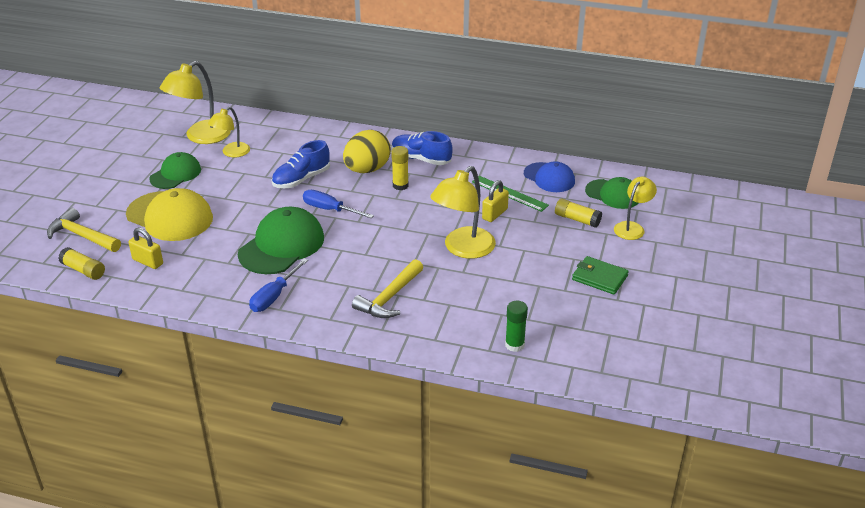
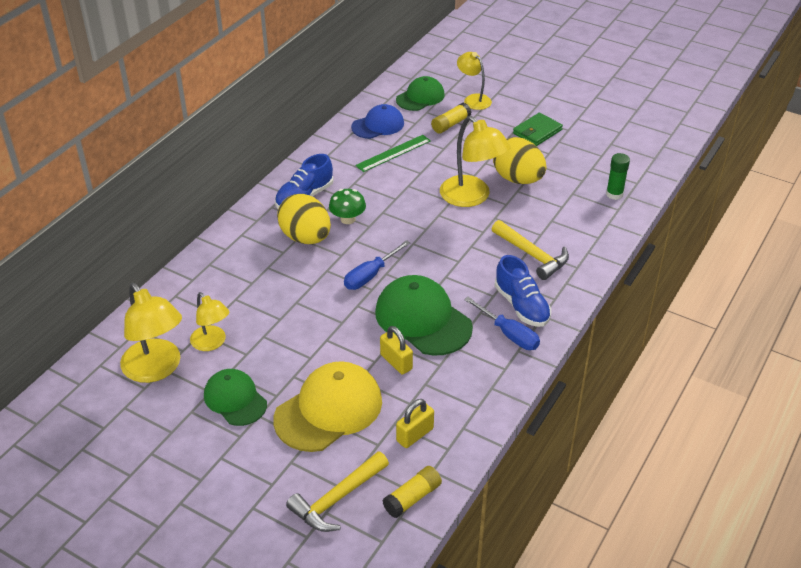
camera: 75 degrees left, 5 degrees up
blue shoe [272,140,330,188] -> blue shoe moved to [495,255,551,327]
yellow glue stick [391,146,409,190] -> green mushroom [329,189,366,224]
yellow padlock [482,180,509,222] -> yellow padlock moved to [380,326,413,375]
none -> yellow egg [493,137,546,184]

